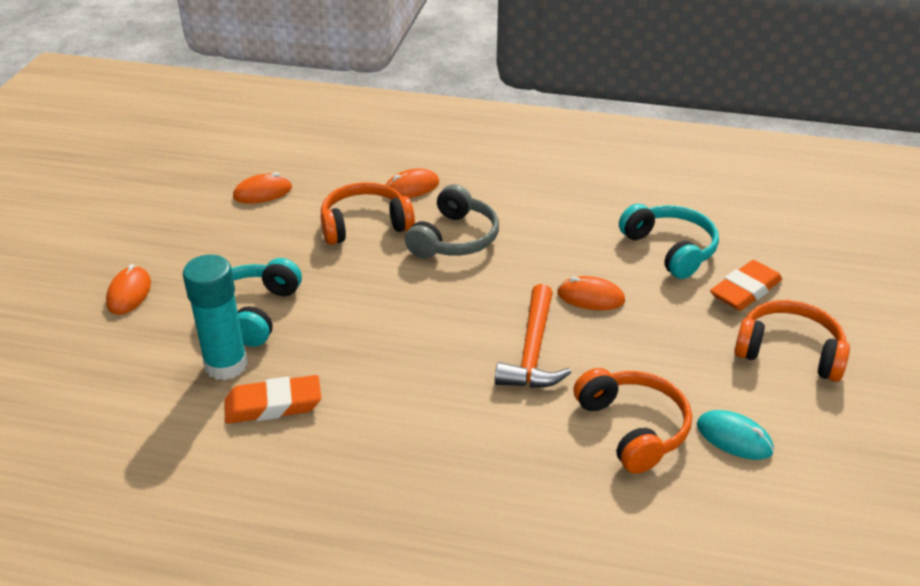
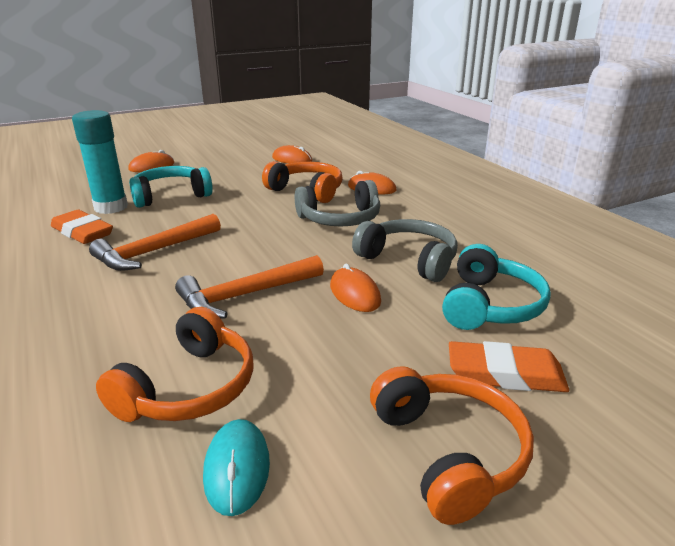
camera: 50 degrees right, 10 degrees down
none -> orange hammer [89,214,221,271]
none -> grey headphones [352,219,458,282]

